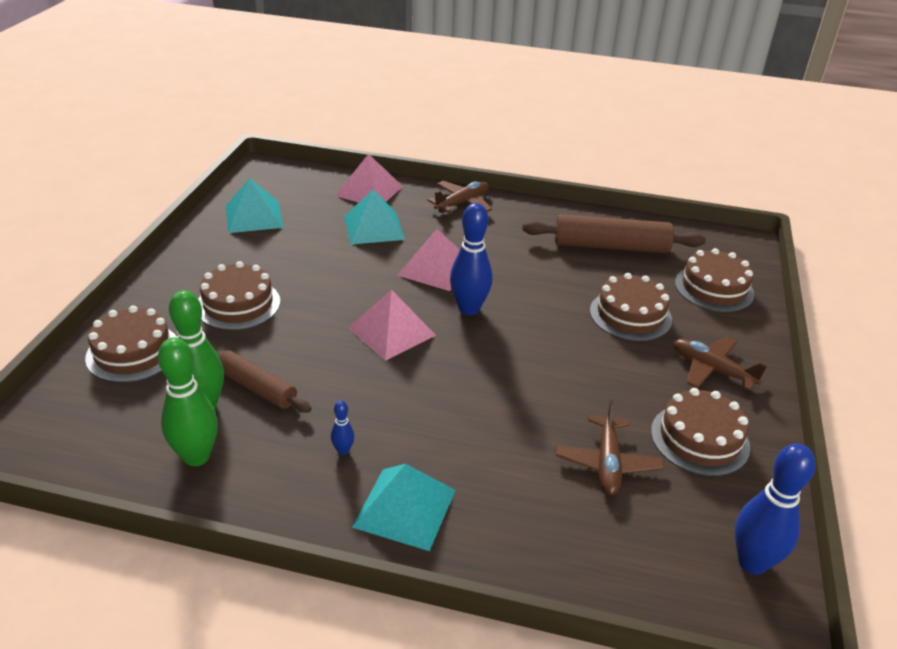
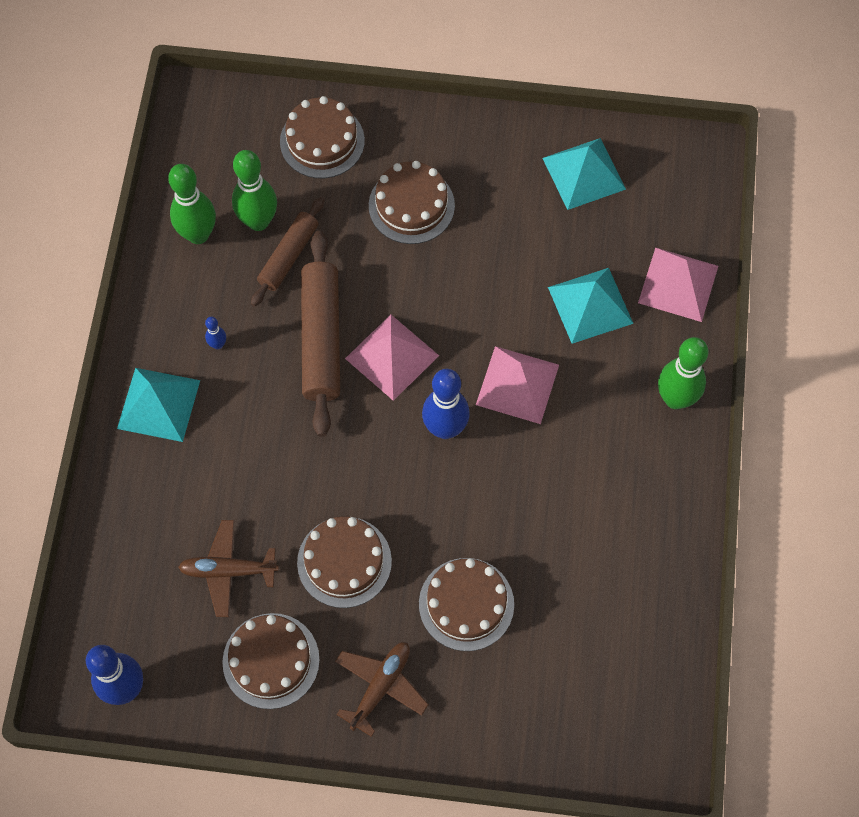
camera: 85 degrees right, 30 degrees up
brown plane [428,181,492,213] -> green bowling pin [658,337,708,409]
brown rolling pin [522,214,706,253] -> brown rolling pin moved to [301,231,340,437]
brown cake [675,248,755,312] -> brown cake moved to [297,516,392,608]

